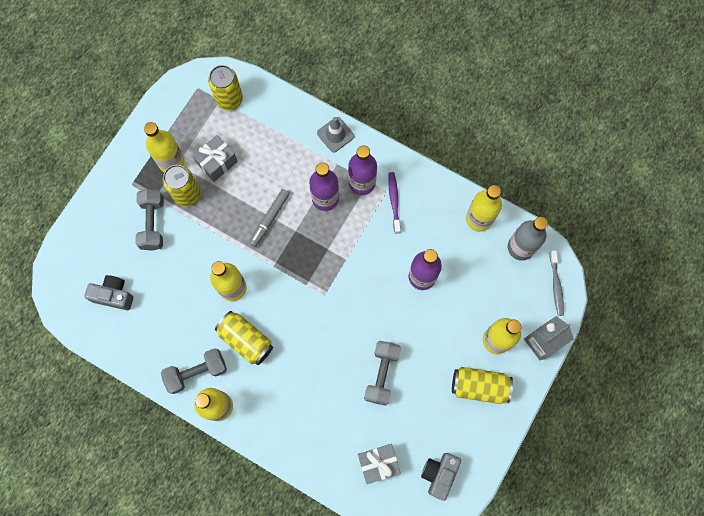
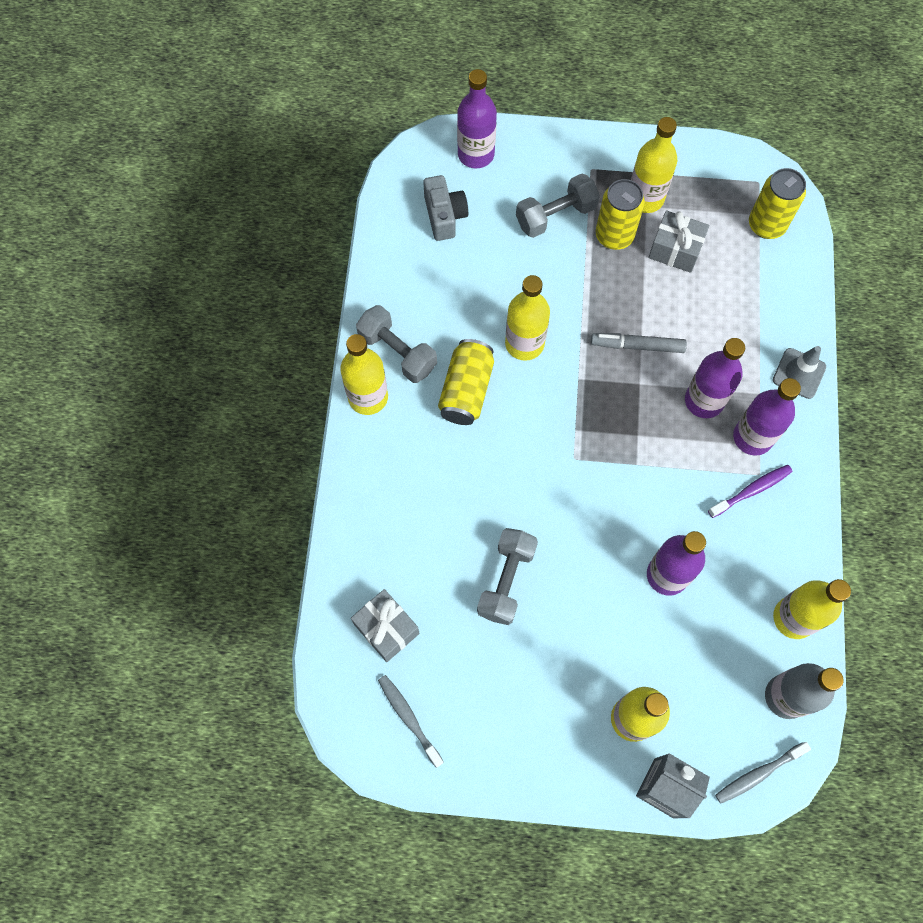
camera: 65 degrees right, 5 degrees down
grey dumbbell [364,341,401,406] -> grey dumbbell turned 60 degrees counterclockwise [477,528,538,625]
grey camera [421,453,461,501] -> grey toothbrush [378,675,444,767]
yellow can [452,367,513,404] -> none
none -> purple bottle [457,69,497,168]

